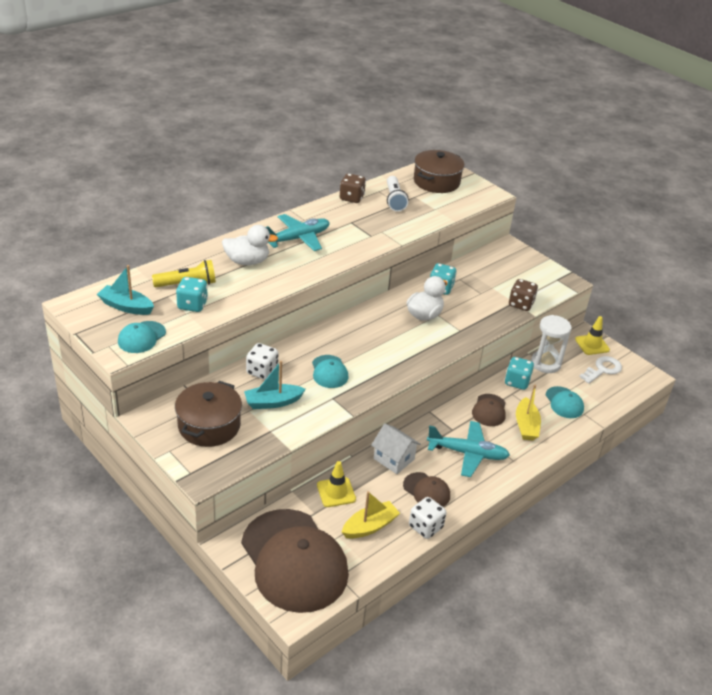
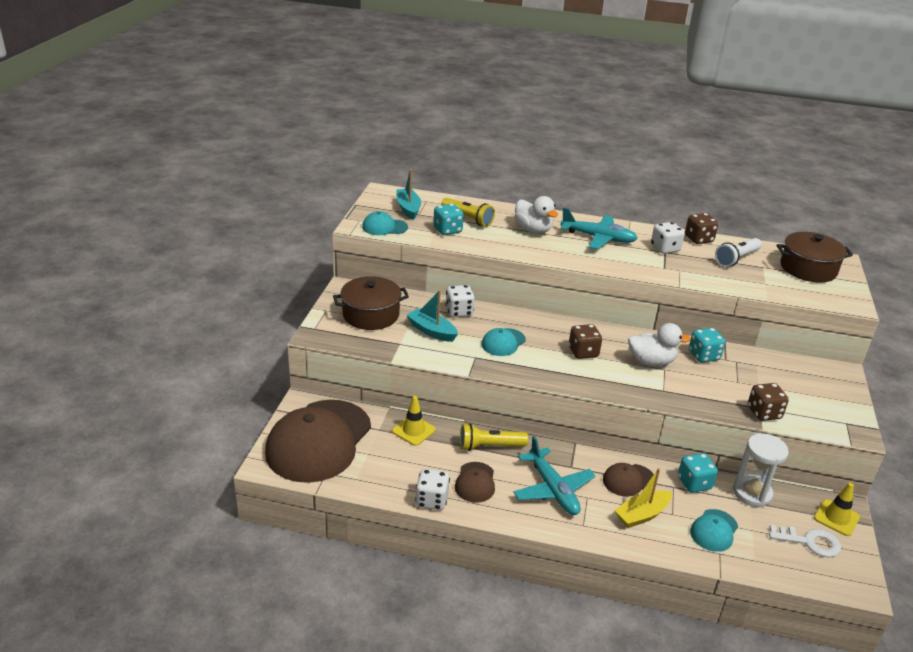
camera: 55 degrees right, 5 degrees down
yellow boat [342,491,400,539] -> none
white house [371,424,421,474] -> yellow flashlight [460,423,528,451]
none -> brown dice [569,324,602,359]
none -> white dice [651,222,685,254]

